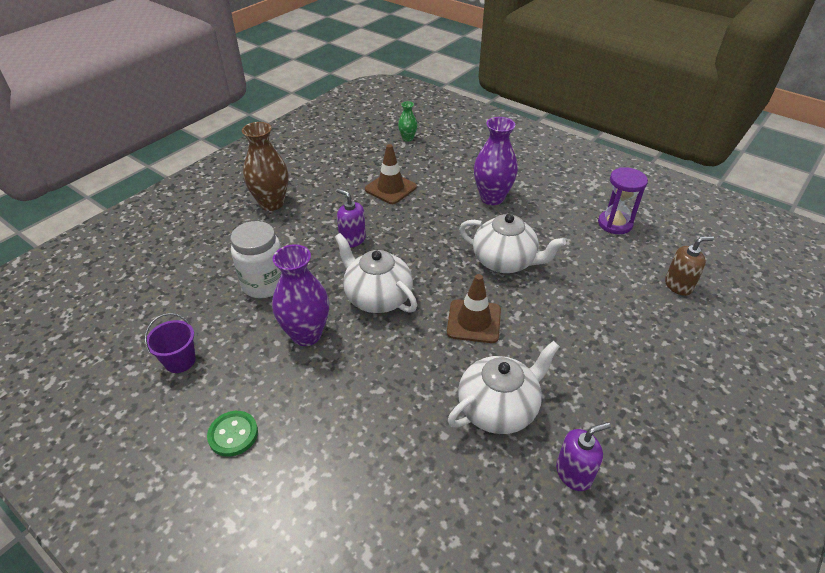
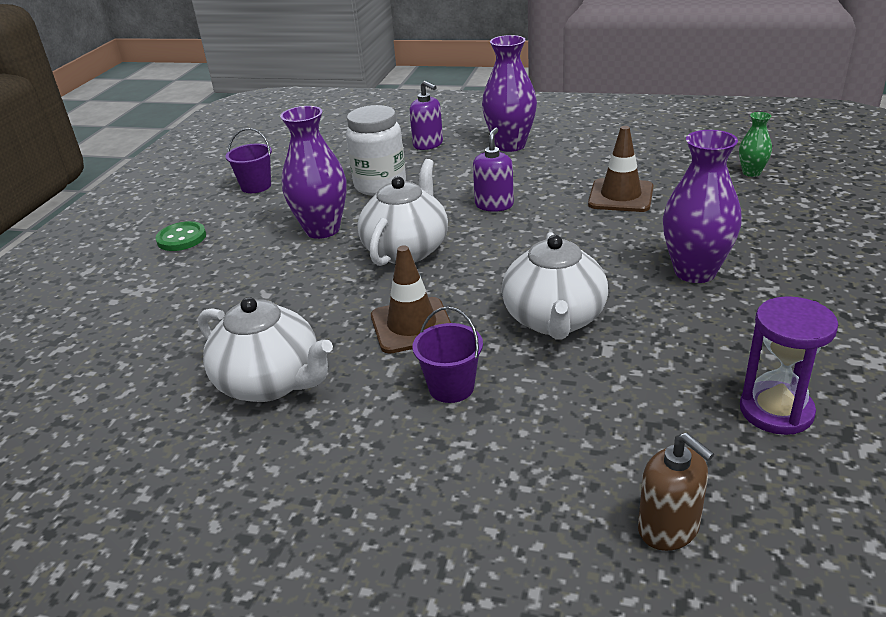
camera: 70 degrees right, 10 degrees down
brown vase [242,122,289,211] -> purple vase [482,35,537,152]
purple soap dispenser [556,422,611,491] -> purple soap dispenser moved to [409,81,443,150]
none -> purple bucket [412,307,483,403]

